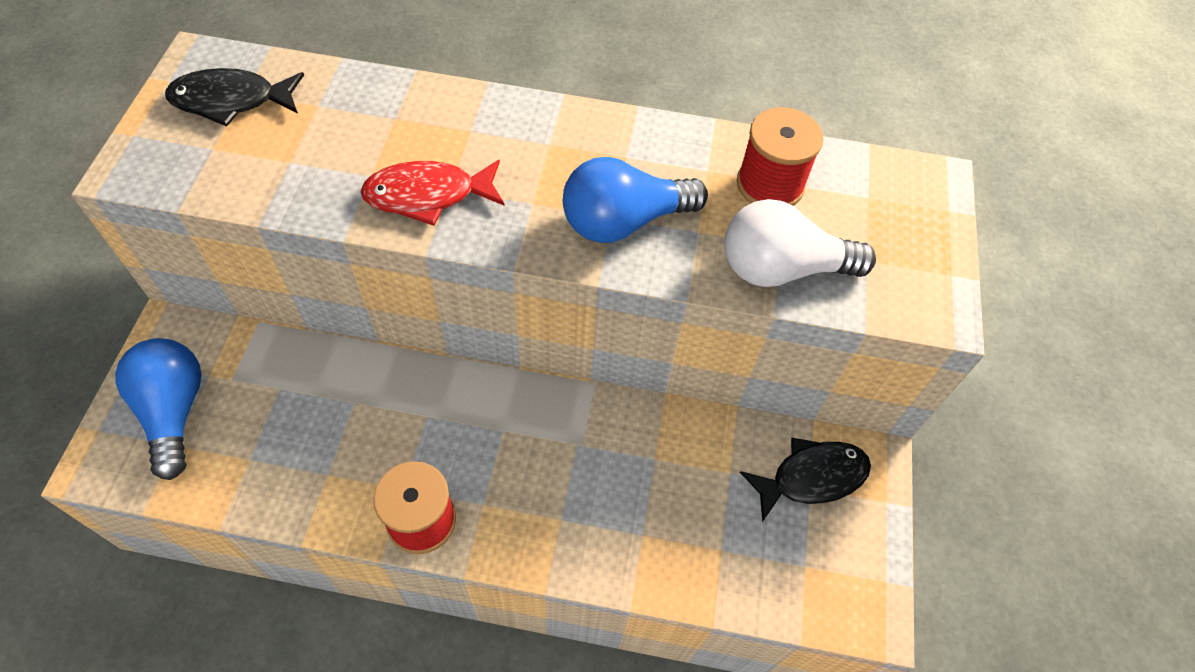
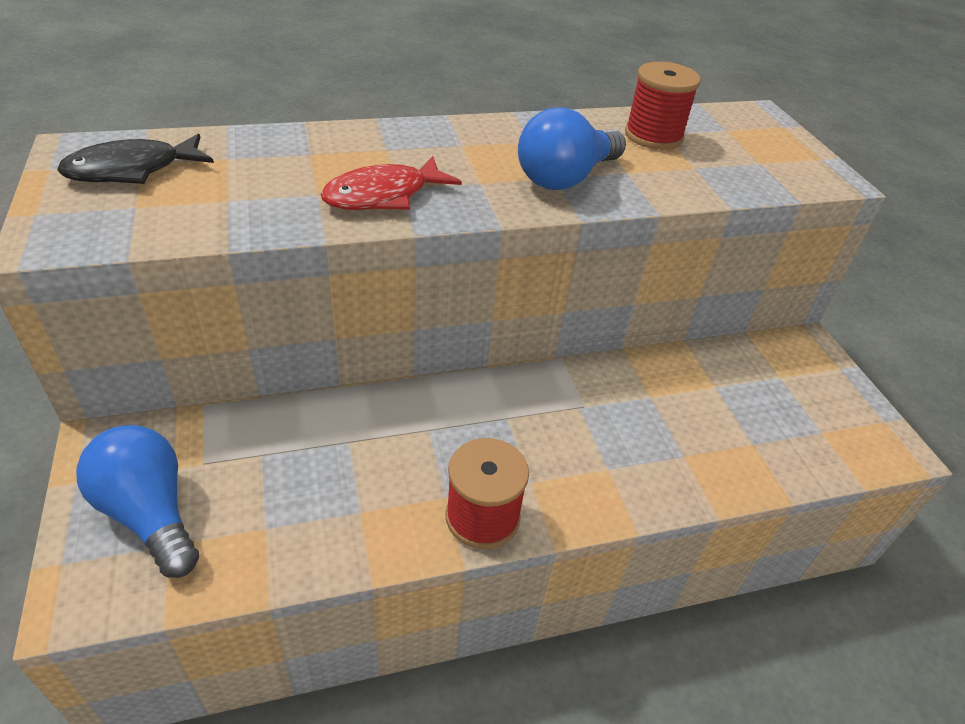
camera: 25 degrees left, 15 degrees down
white light bulb [724,199,876,287] -> none
black fish [740,438,871,522] -> none

